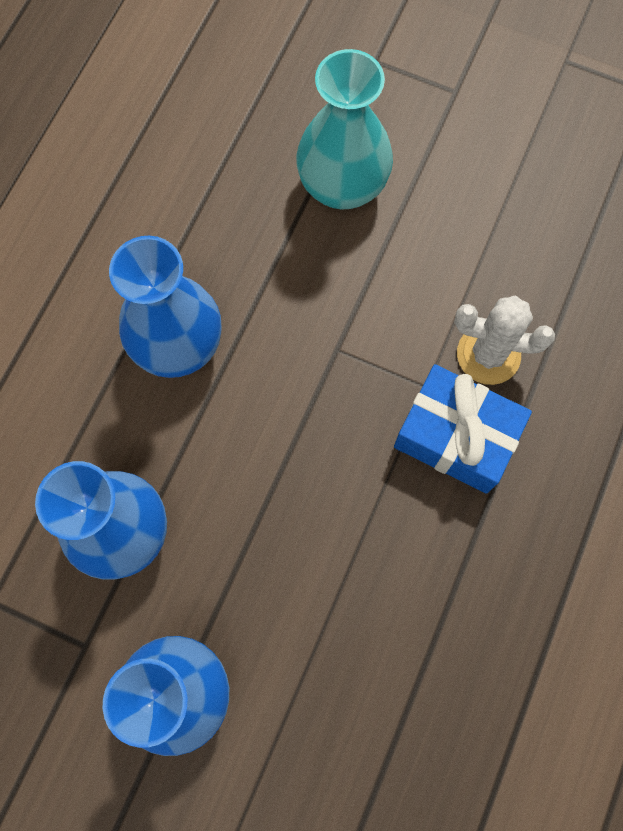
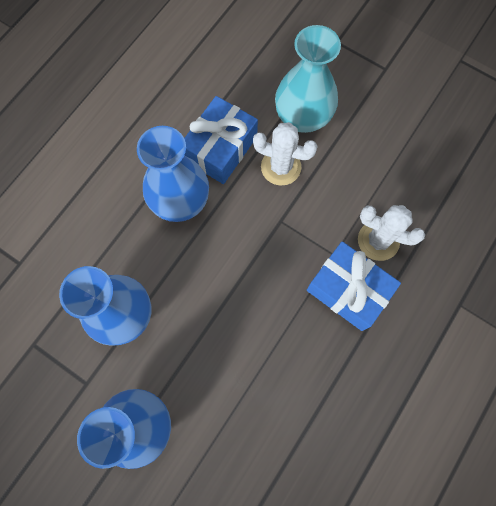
camera: 10 degrees right, 0 degrees up
none -> blue gift [184,96,258,184]
none -> white cactus [253,122,318,185]

